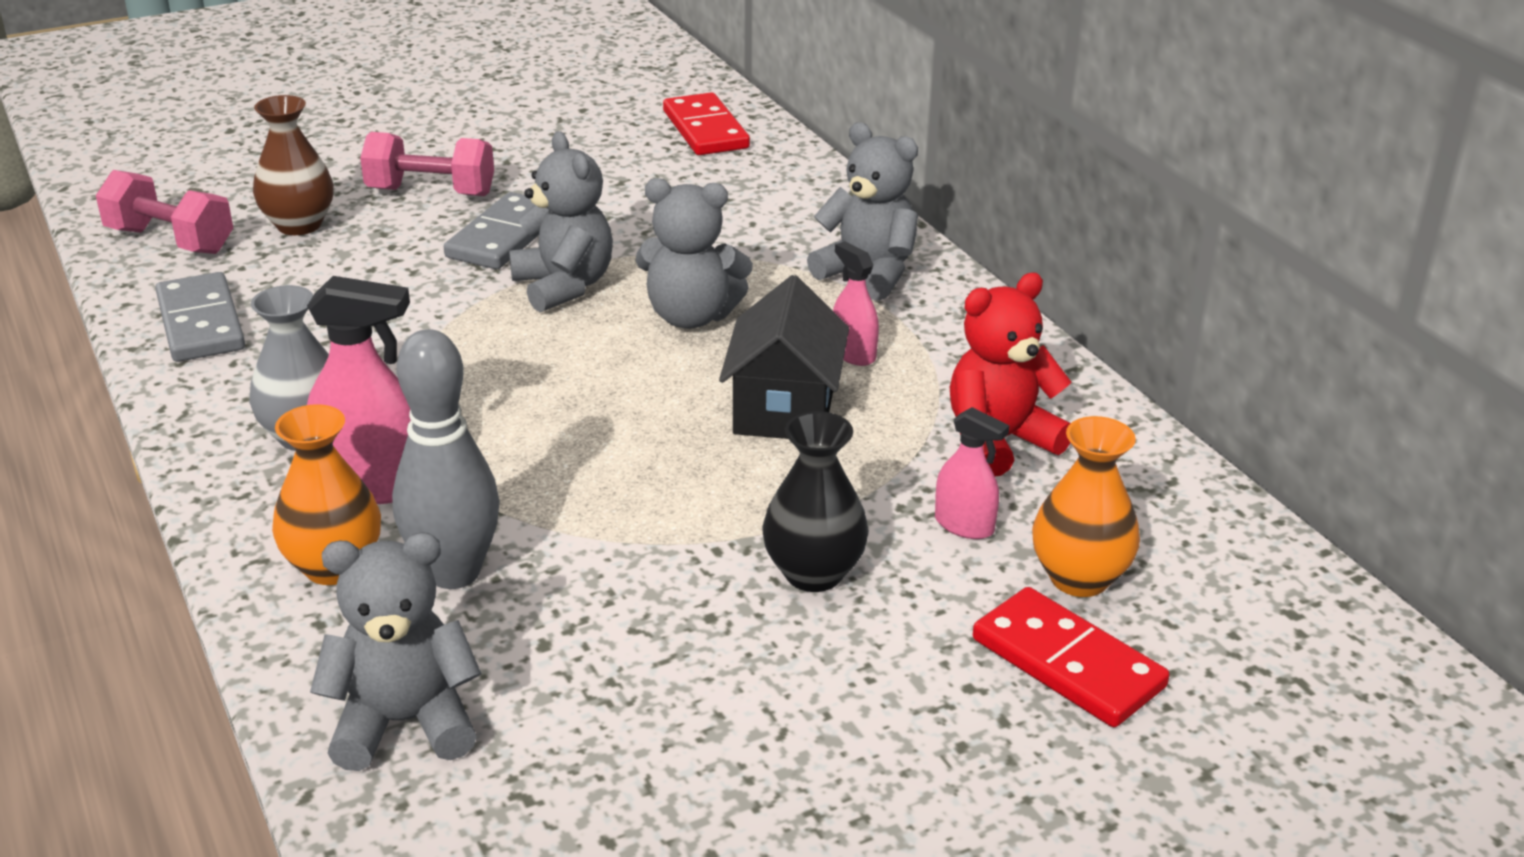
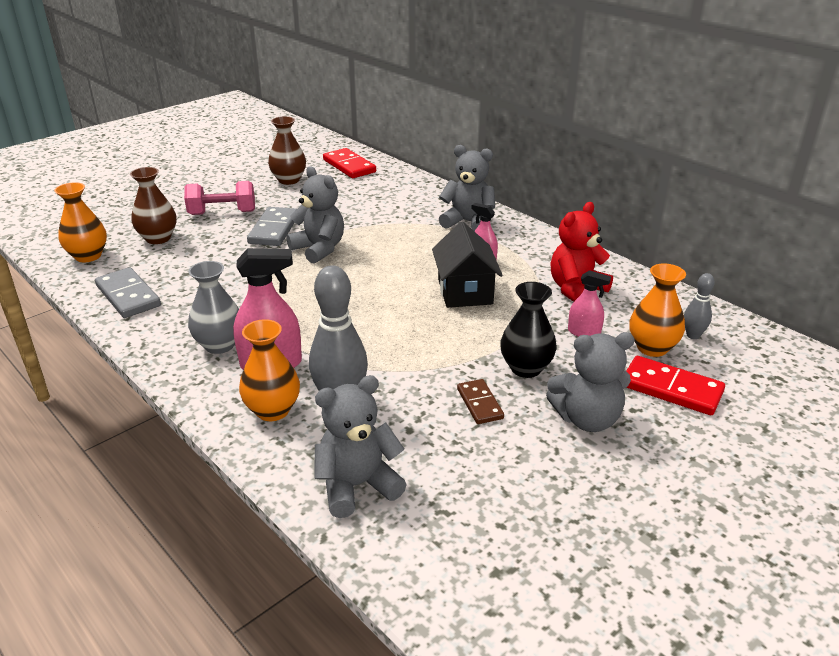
camera: 15 degrees left, 0 degrees up
pink dumbbell [96,170,233,254] -> orange vase [54,182,107,262]
grey teddy bear [635,178,753,329] -> grey teddy bear moved to [546,332,635,432]
none -> brown vase [268,116,306,185]
none -> brown domino [457,379,504,424]
none -> grey bowling pin [684,273,715,339]

